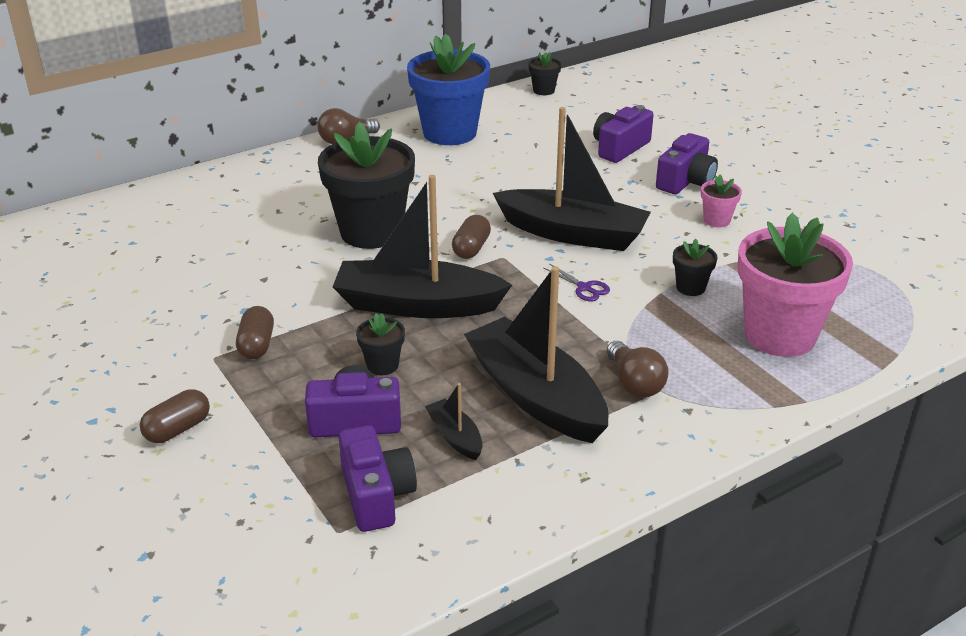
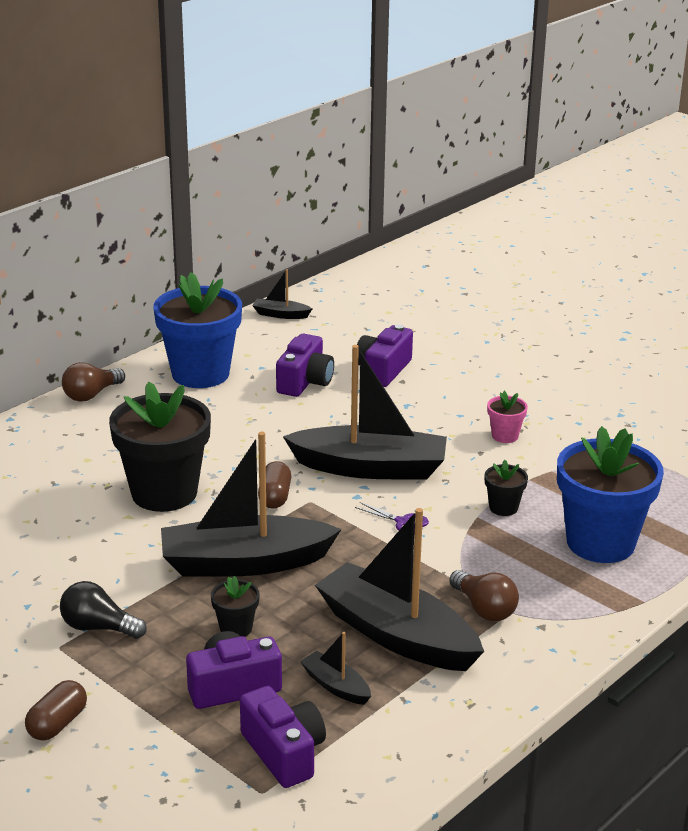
camera: 15 degrees left, 5 degrees down
brown capsule [236,306,274,359] -> black light bulb [60,581,147,639]
black flower pot [528,52,561,95] -> black boat [252,269,312,319]
purple camera [656,133,718,194] -> purple camera moved to [276,334,334,397]
pink flower pot [738,213,853,357] -> blue flower pot [557,426,664,563]

